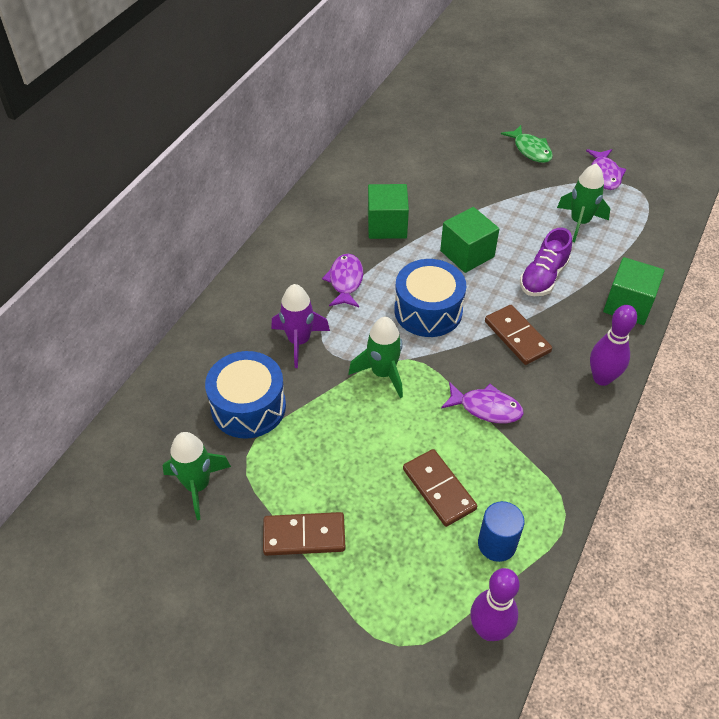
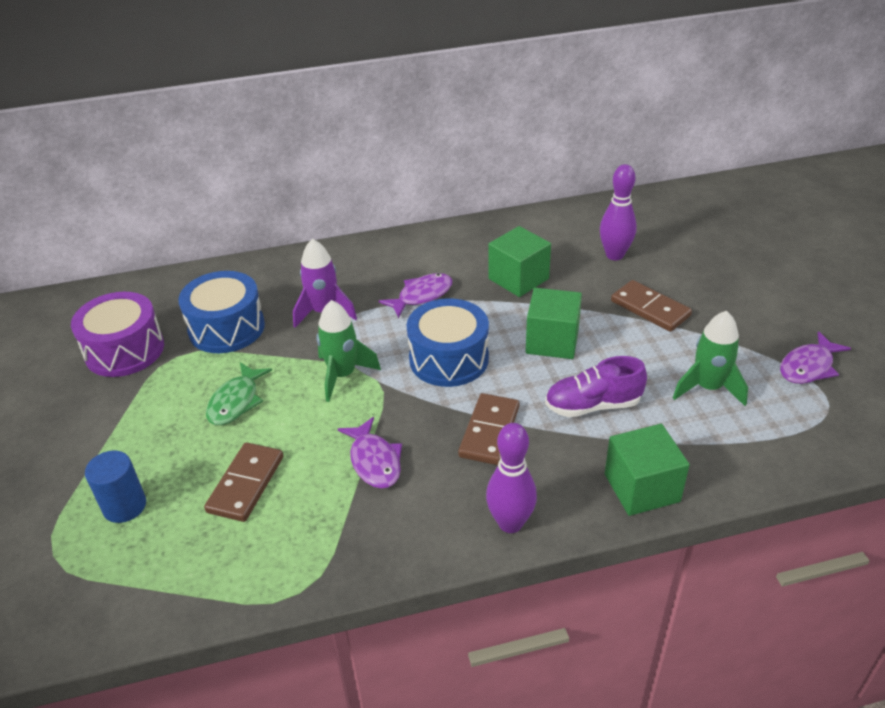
camera: 50 degrees right, 10 degrees down
green rocket [163,432,231,520] -> purple drum [71,292,164,377]
brown domino [263,512,345,556] -> brown domino moved to [611,280,692,332]
purple bowling pin [470,568,520,641] -> purple bowling pin moved to [600,164,637,260]
blue cylinder [478,501,525,562] -> blue cylinder moved to [85,451,146,523]
green fish [501,125,553,163] -> green fish moved to [206,362,272,425]

